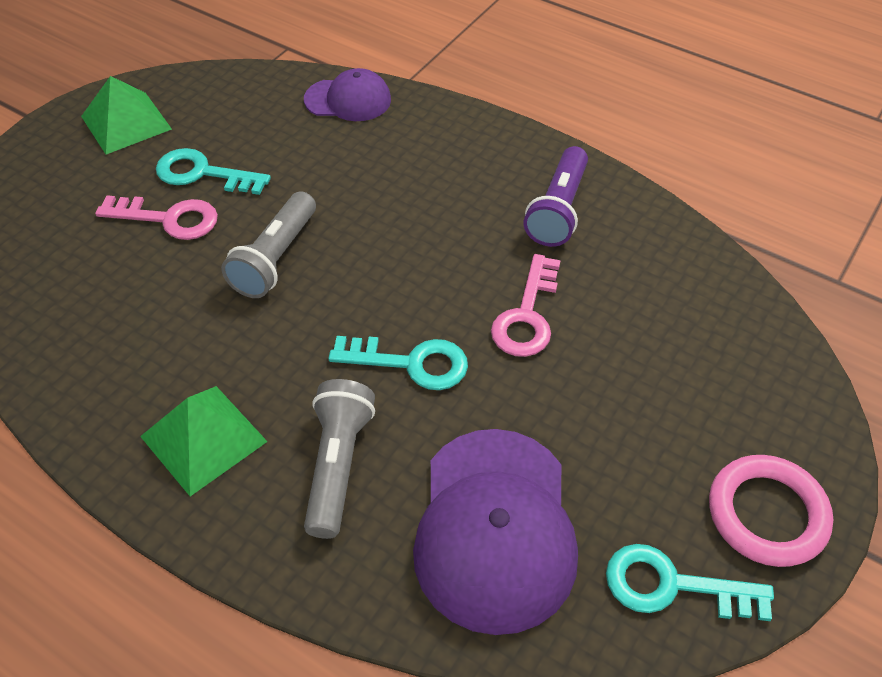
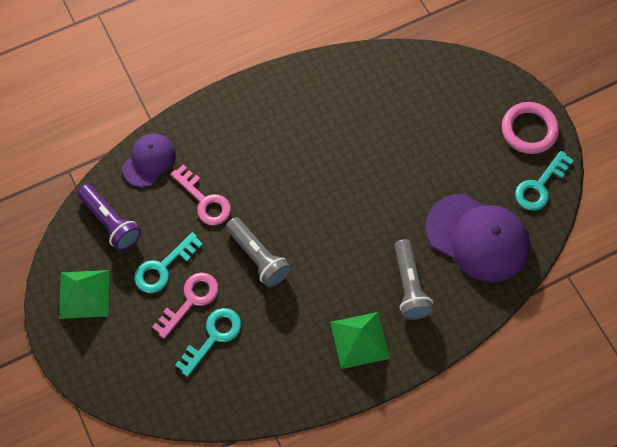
camera: 60 degrees left, 15 degrees up
grey flashlight [304,379,375,539] -> grey flashlight turned 135 degrees counterclockwise [394,239,434,320]
turquoise key [328,336,468,390] -> turquoise key moved to [175,308,241,377]
pink key [491,254,561,357] -> pink key moved to [171,164,231,225]
purple flashlight [524,146,588,247] -> purple flashlight moved to [77,184,141,251]

